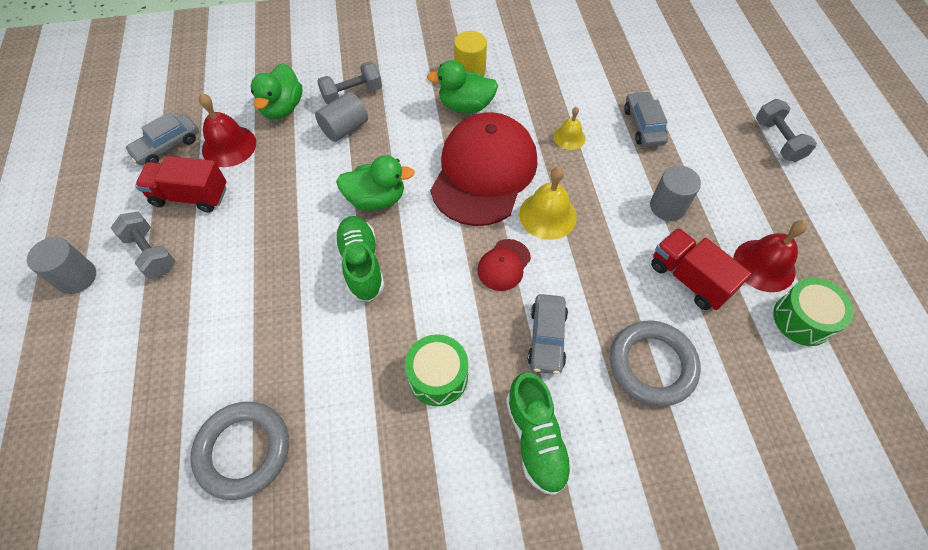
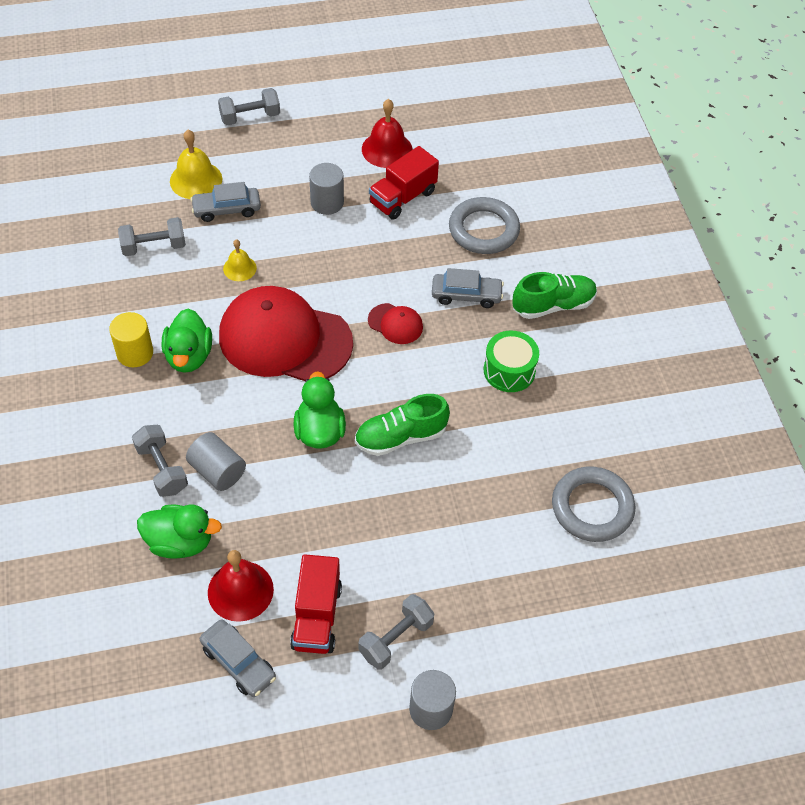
camera: 95 degrees left, 5 degrees down
yellow bell [519,167,577,240] -> yellow bell moved to [170,130,222,199]
green drum [773,278,854,346] -> none
none -> grey dumbbell [118,217,186,256]

